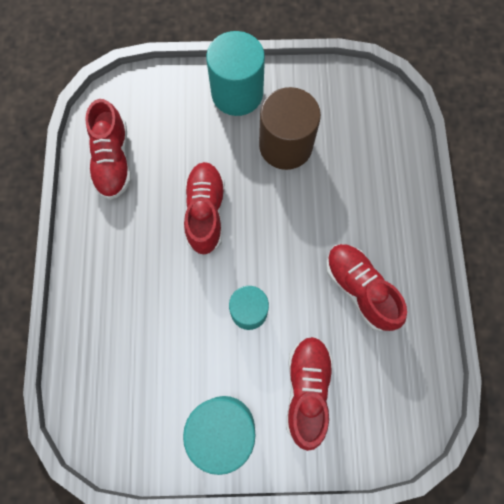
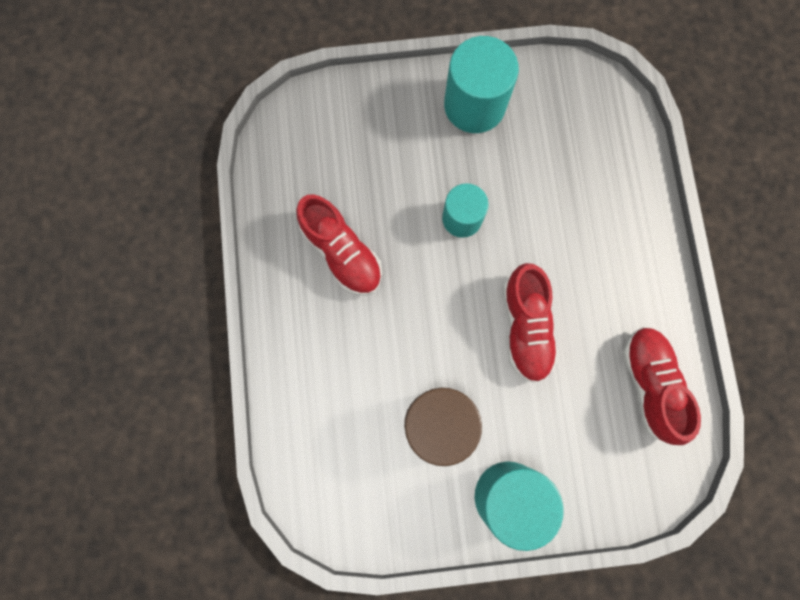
camera: 175 degrees right, 5 degrees up
red shoe [286,336,333,451] -> none

